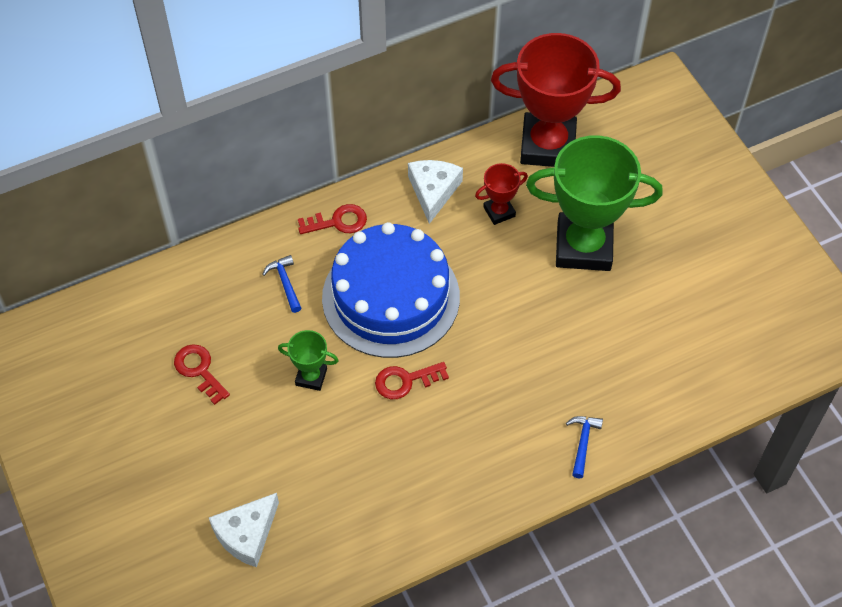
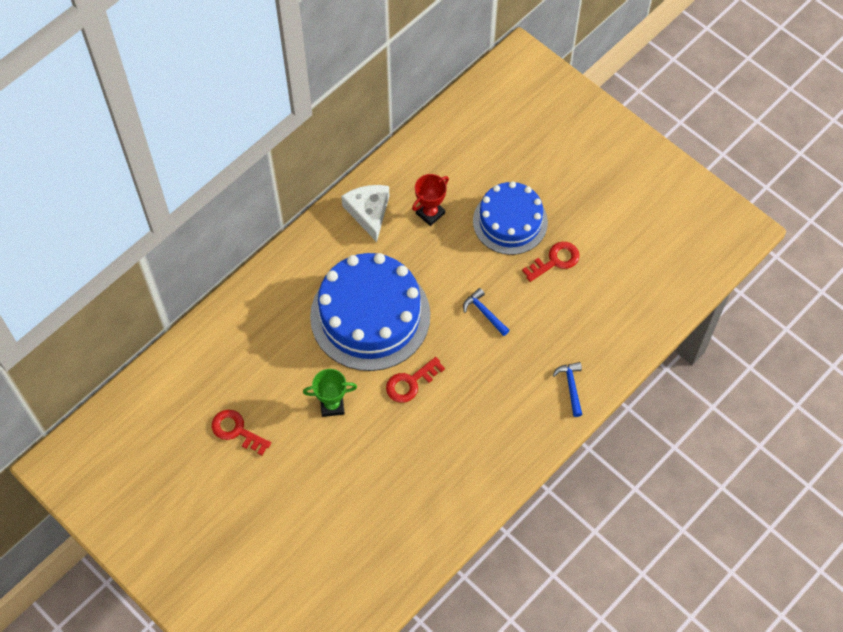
camera: 20 degrees left, 5 degrees up
white cheese [209,493,279,567] -> none
blue hammer [262,255,301,313] -> blue hammer moved to [463,288,510,336]
red key [298,204,367,234] -> red key moved to [522,242,580,282]
red trophy [491,33,621,167] -> none
green trophy [526,135,663,271] -> blue cake [473,181,548,255]

